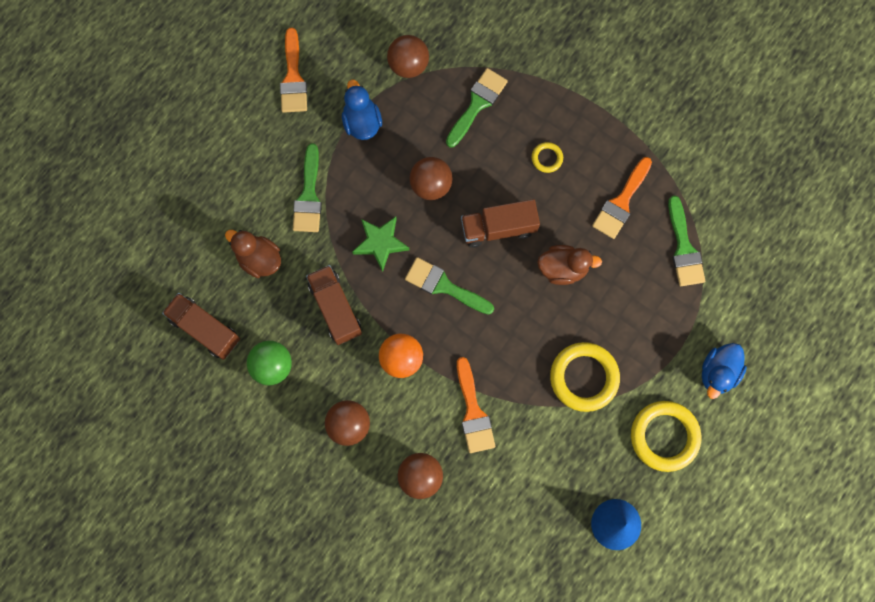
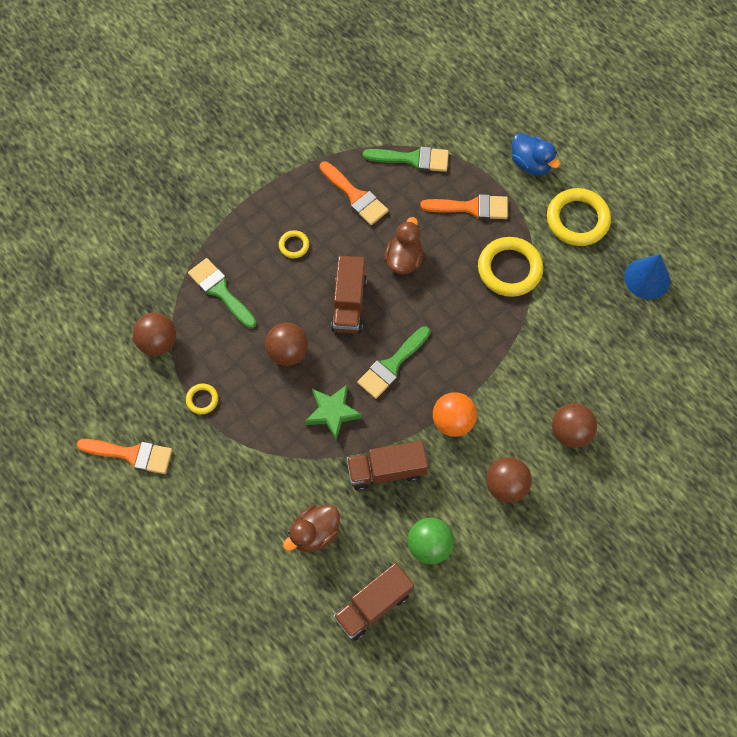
camera: 75 degrees left, 10 degrees down
green brush [293,144,322,232] -> none
blue duck [342,80,382,140] -> yellow ring [186,383,218,414]
orange brush [457,357,495,453] -> orange brush moved to [420,194,508,219]

